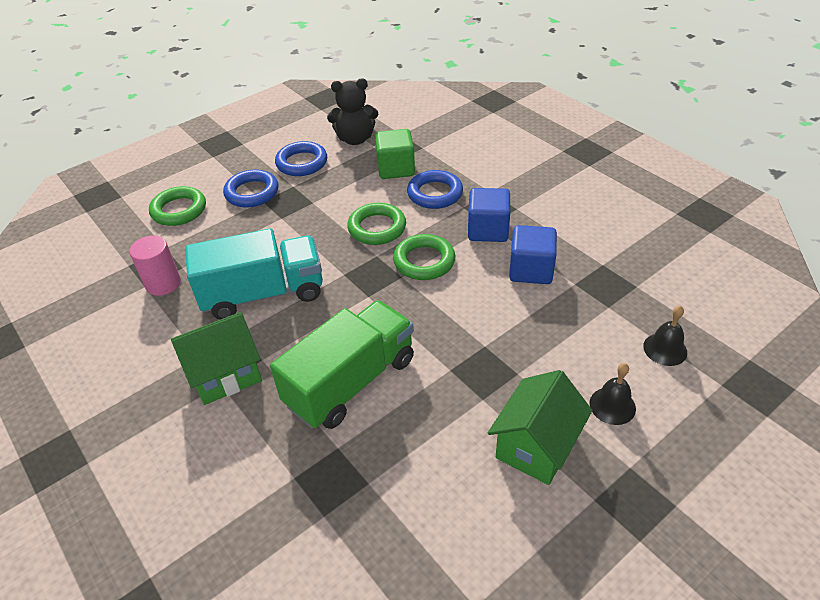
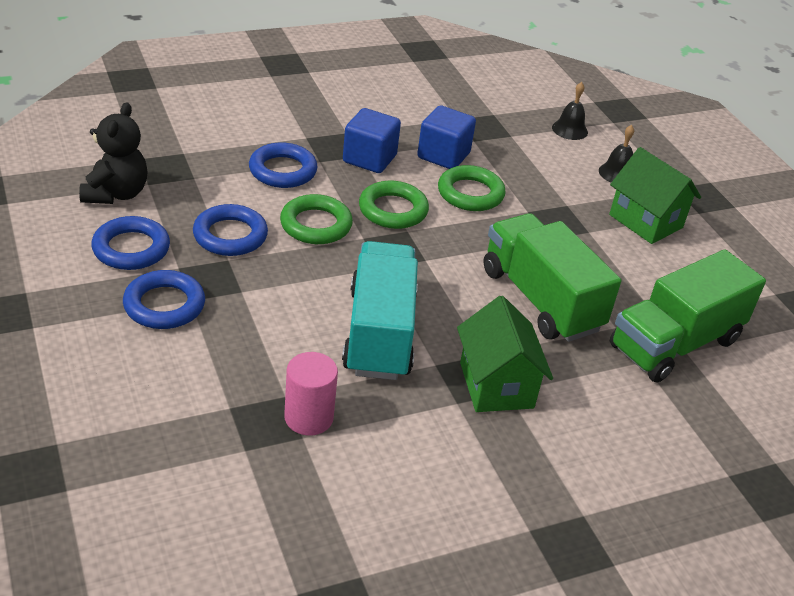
camera: 80 degrees left, 5 degrees down
green ring [149,186,206,226] -> green ring moved to [438,165,506,211]
green cube [375,129,415,179] -> none
none -> blue ring [193,204,268,256]
none -> green truck [610,249,766,383]

